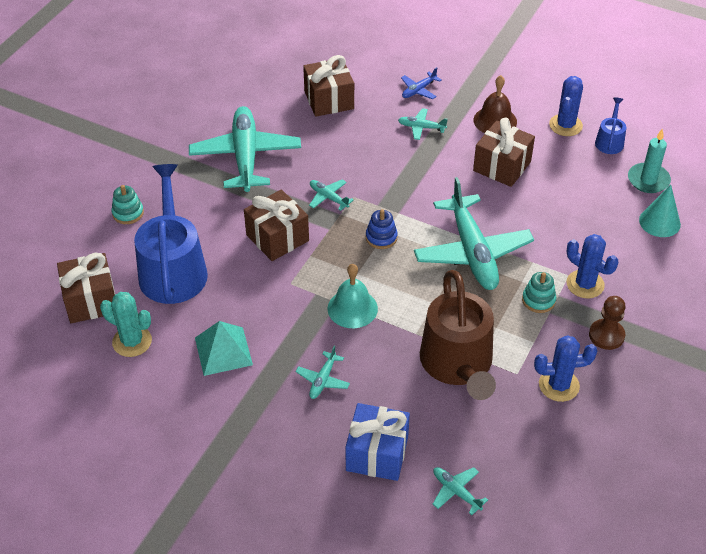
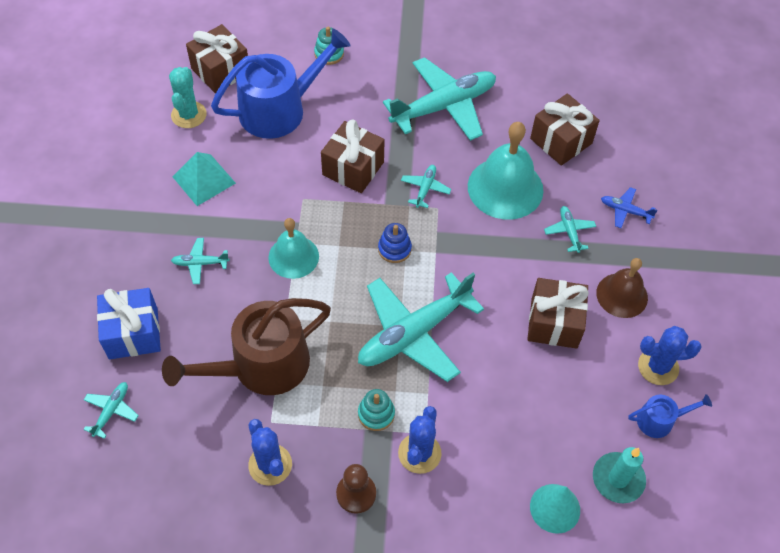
camera: 65 degrees right, 10 degrees up
none -> turquoise bell [468,122,543,220]

